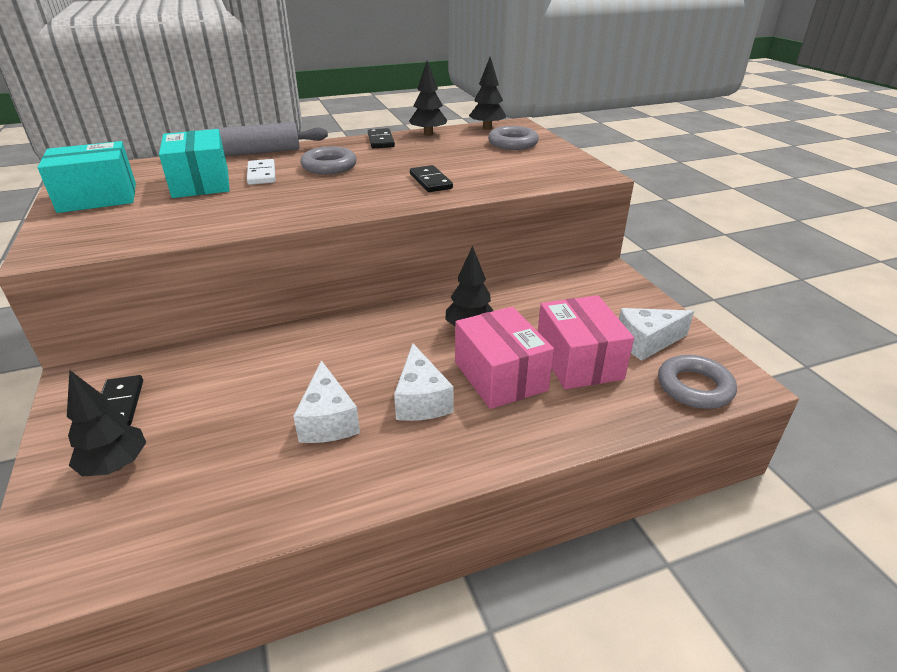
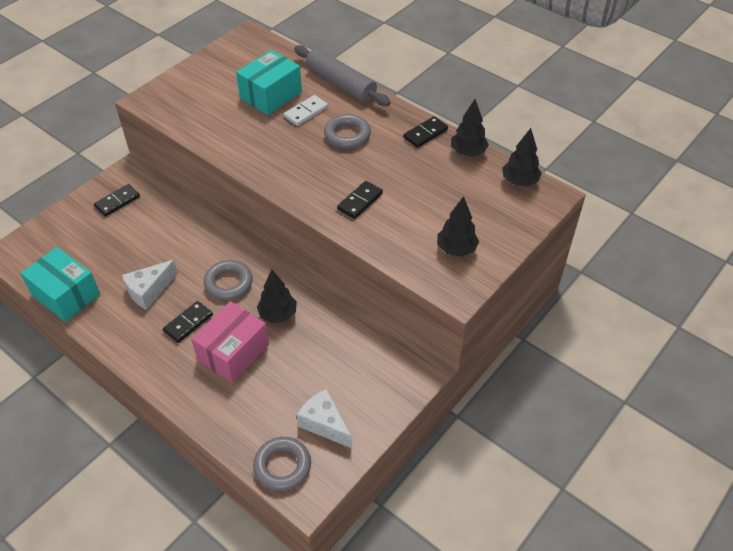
camera: 60 degrees right, 15 degrees up
turquoise box [37,141,136,213] -> turquoise box moved to [20,247,100,322]
black tree [67,370,146,477] -> black tree moved to [437,196,479,257]
white cheese [394,343,454,421] -> black domino [163,301,213,343]
grey ring [488,126,539,150] -> grey ring moved to [204,260,253,300]
pink box [538,295,634,389] -> none

